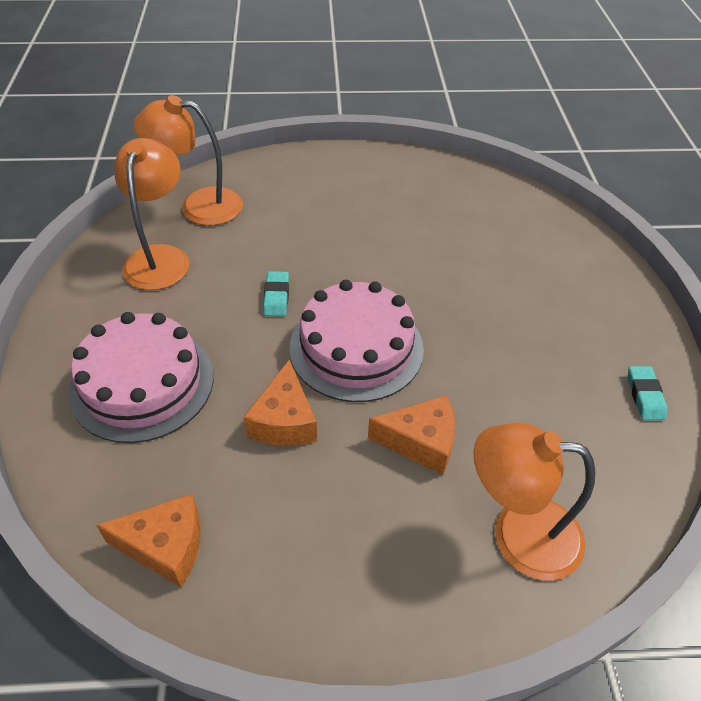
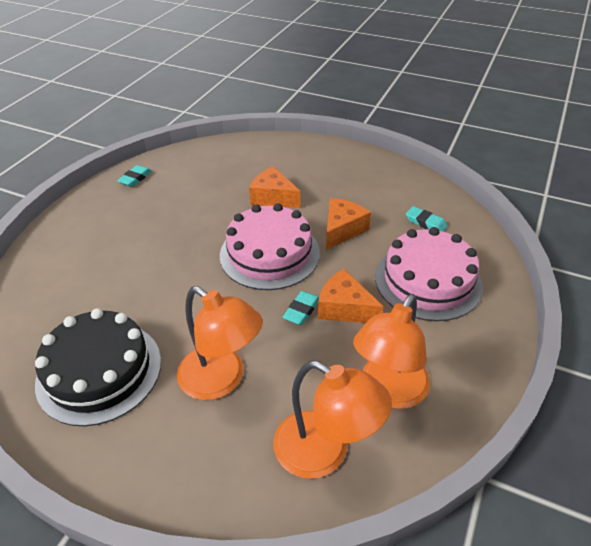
camera: 150 degrees left, 5 degrees down
orange cheese [96,494,201,587] -> orange cheese moved to [318,269,384,323]
orange lamp [473,423,595,580] -> orange lamp moved to [177,286,263,400]
none -> black cake [35,308,161,426]
none -> turquoise eraser [406,206,448,231]

